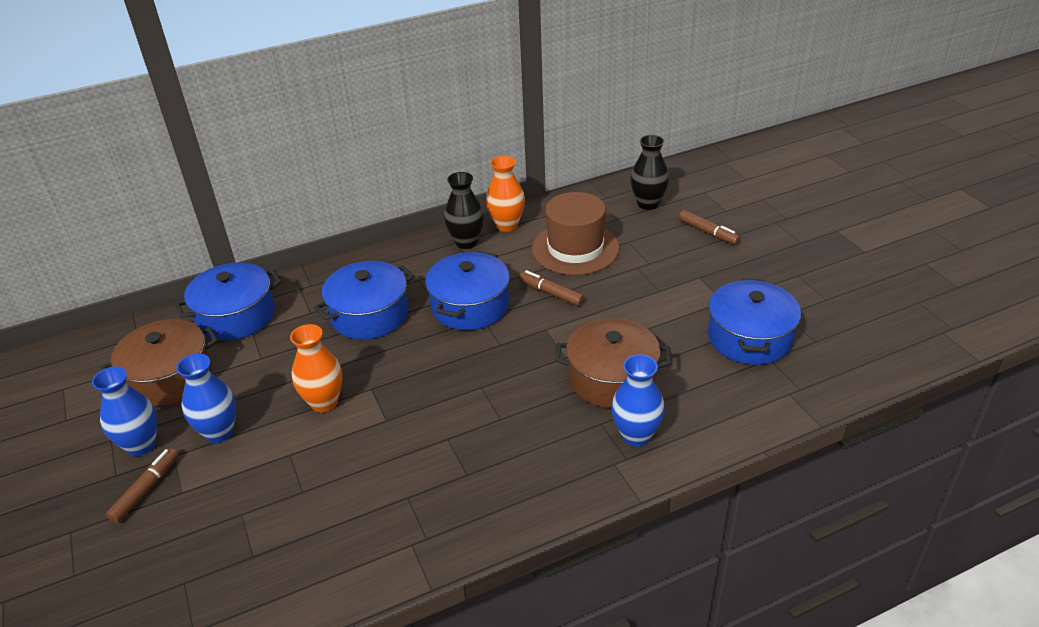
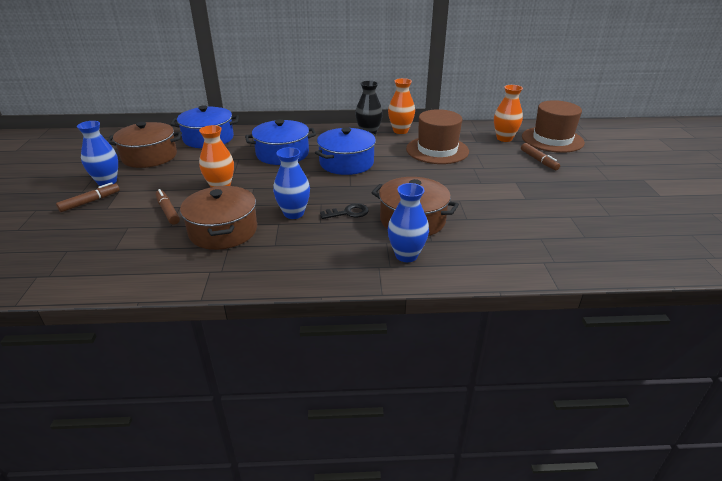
camera: 20 degrees right, 5 degrees down
blue vase [176,353,236,443] -> blue vase moved to [273,147,310,219]
brown marker [519,270,585,306] -> brown marker moved to [155,189,180,225]
black vase [630,135,669,210] -> orange vase [494,85,523,142]
blue pot [708,278,801,365] -> none
none -> brown pot [180,186,257,250]
none -> black key [320,203,369,219]
none -> brown hat [522,100,585,153]

